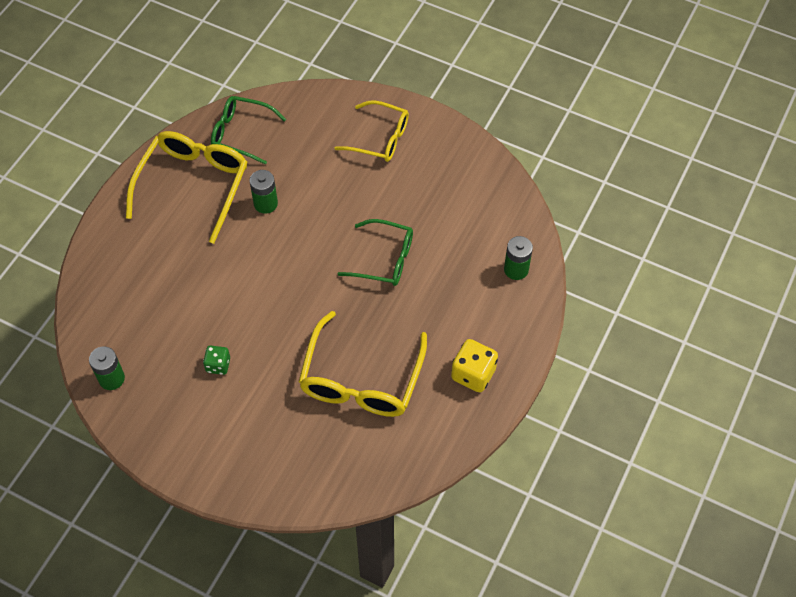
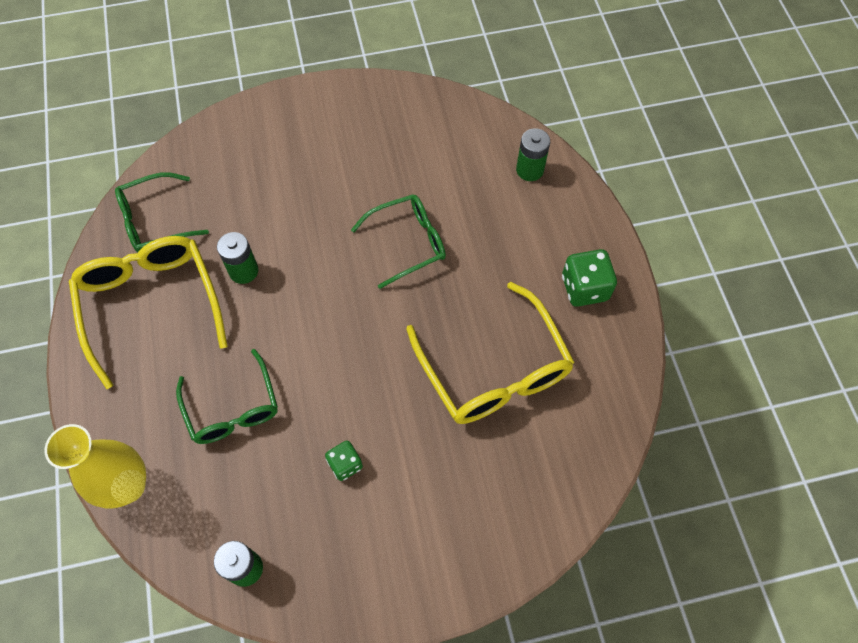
camera: 40 degrees left, 5 degrees up
yellow glasses [335,100,409,162] -> none
yellow dice [451,339,498,392] -> green dice [562,249,617,307]
none -> yellow vase [45,424,146,509]
none -> green glasses [176,349,278,444]

